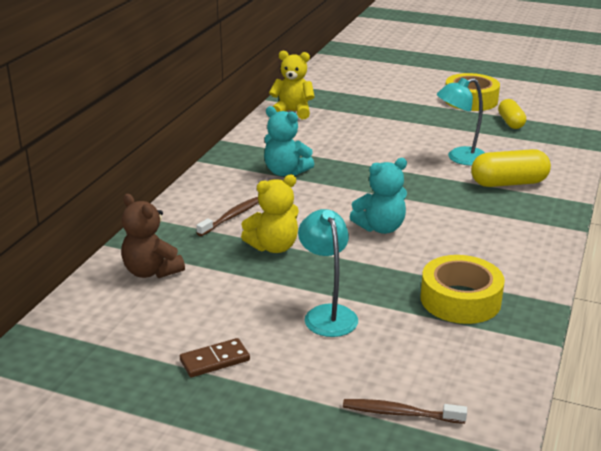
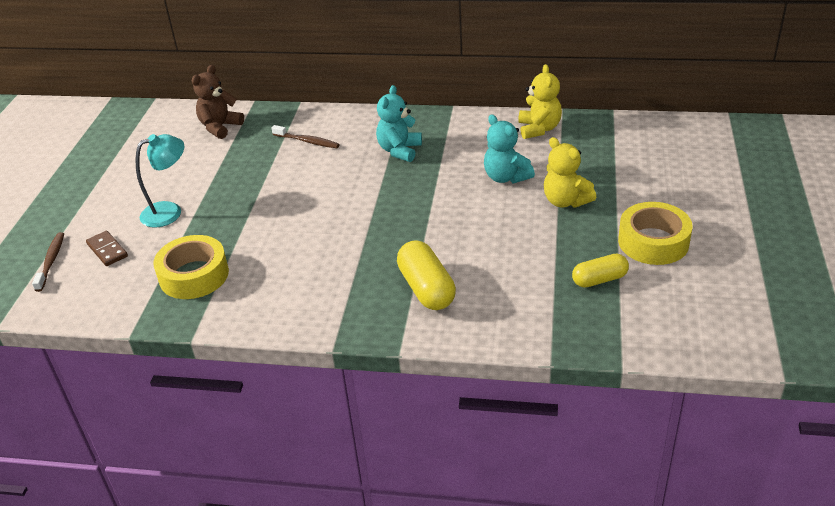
camera: 80 degrees right, 10 degrees up
brown domino [180,338,250,377] -> brown domino moved to [86,231,128,266]
yellow teddy bear [241,174,299,253] -> yellow teddy bear moved to [544,137,597,208]
turquoise teddy bear [350,158,407,234] -> turquoise teddy bear moved to [484,114,535,184]
turquoise lamp [437,78,485,165] -> none

